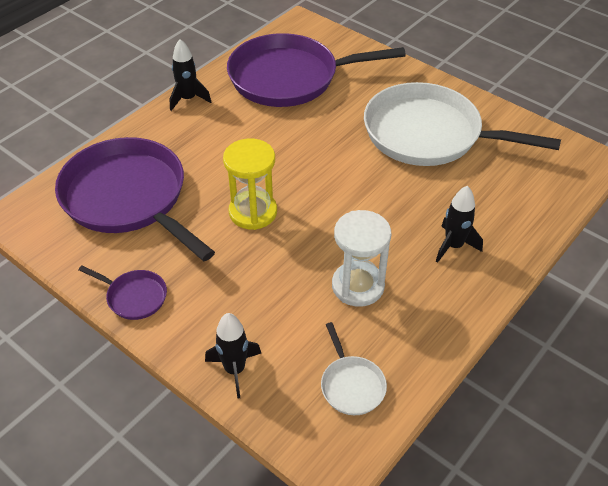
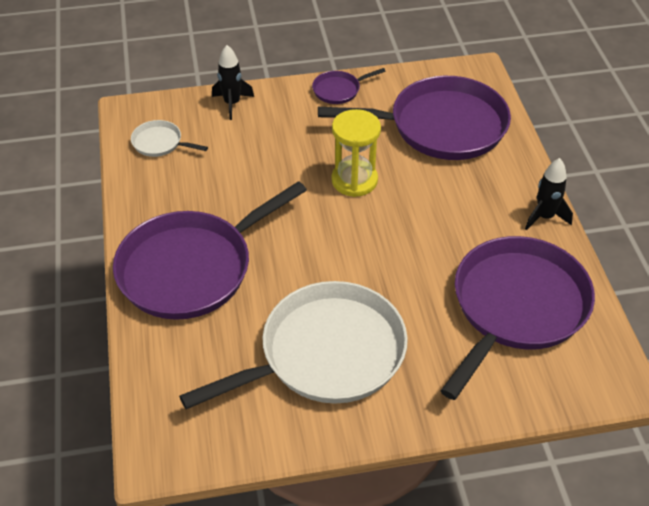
camera: 130 degrees right, 0 degrees up
white hourglass [332,210,391,307] -> none
black rocket [436,186,483,263] -> purple pan [113,181,307,320]

